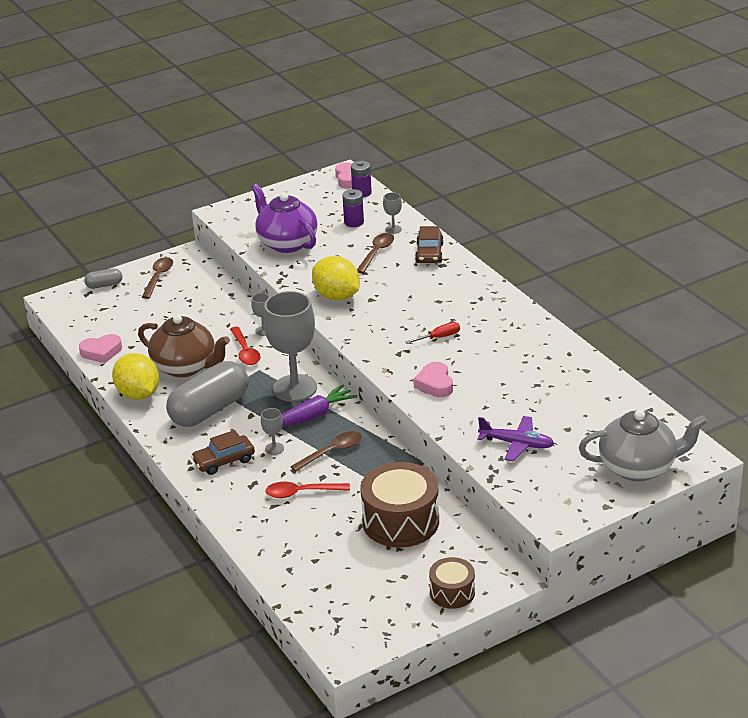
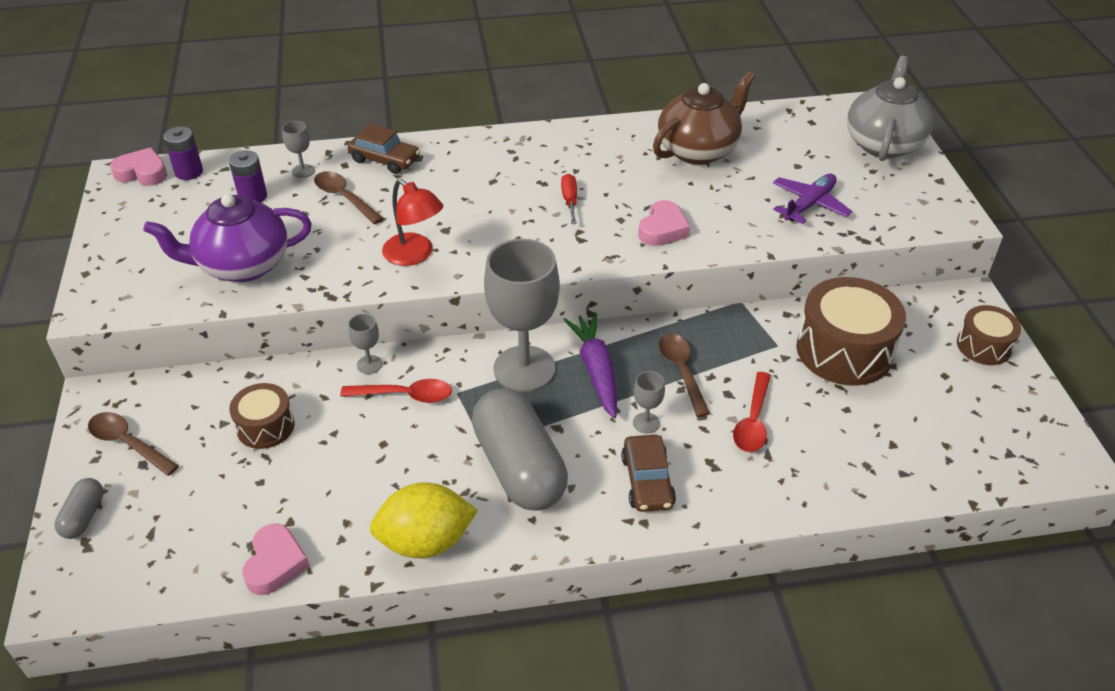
camera: 70 degrees left, 10 degrees up
brown teapot [138,315,230,377] -> brown teapot moved to [653,71,755,165]
yellow lemon [312,256,360,300] -> red lamp [382,179,444,266]
pink heart [413,362,453,397] -> pink heart turned 75 degrees counterclockwise [638,200,690,246]
none -> brown drum [229,383,295,449]

